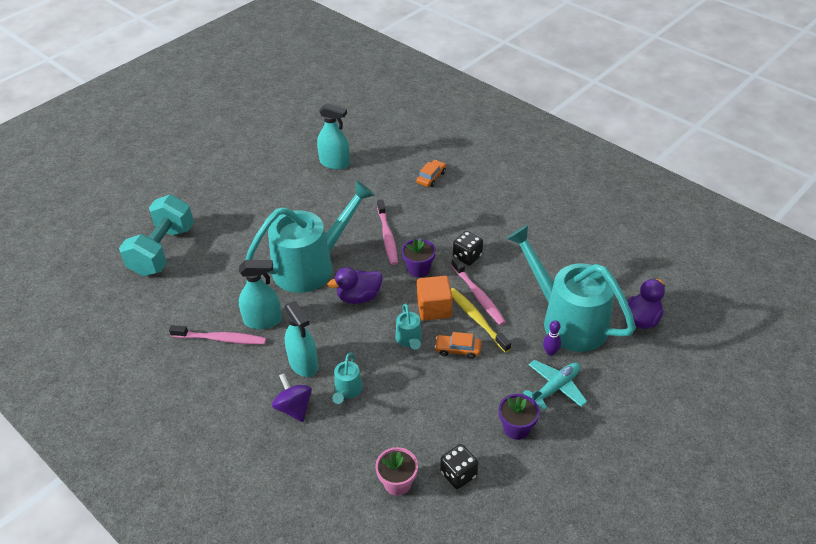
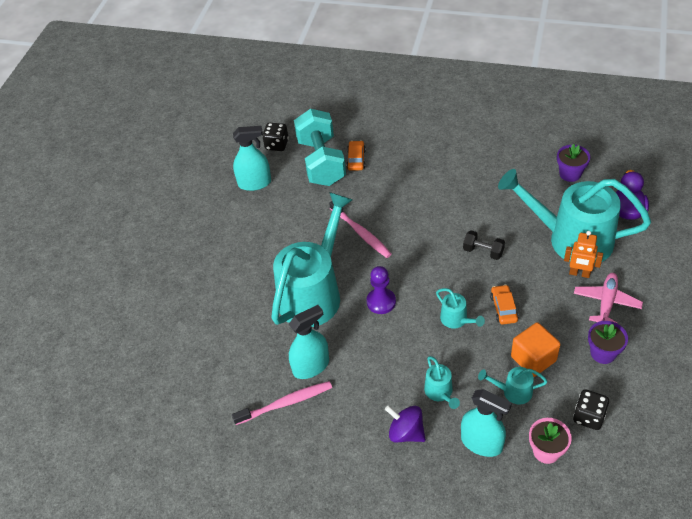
camera: 25 degrees left, 5 degrees up
turquoise dumbbell [119,195,194,276] -> turquoise dumbbell moved to [294,109,346,186]
turquoise spray bottle [285,301,318,377] -> turquoise spray bottle moved to [461,389,512,457]
purple duck [327,267,383,304] -> purple pawn [366,266,396,314]
purple flower pot [401,238,436,277] -> purple flower pot moved to [557,144,590,182]
orange cube [417,276,453,321] -> orange cube moved to [511,322,560,377]
orange car [435,332,481,359] -> orange car turned 105 degrees clockwise [490,285,519,325]
pink toothbrush [451,257,506,326] -> black dumbbell [463,231,505,260]
yellow toothbrush [451,288,511,353] -> none
black dice [453,231,483,265] -> black dice moved to [262,123,289,151]
turquoise plane [523,360,587,410] -> pink plane [574,273,643,323]
purple bowling pin [543,320,561,356] -> orange robot [564,231,603,278]
none -> turquoise watering can [478,367,548,405]

